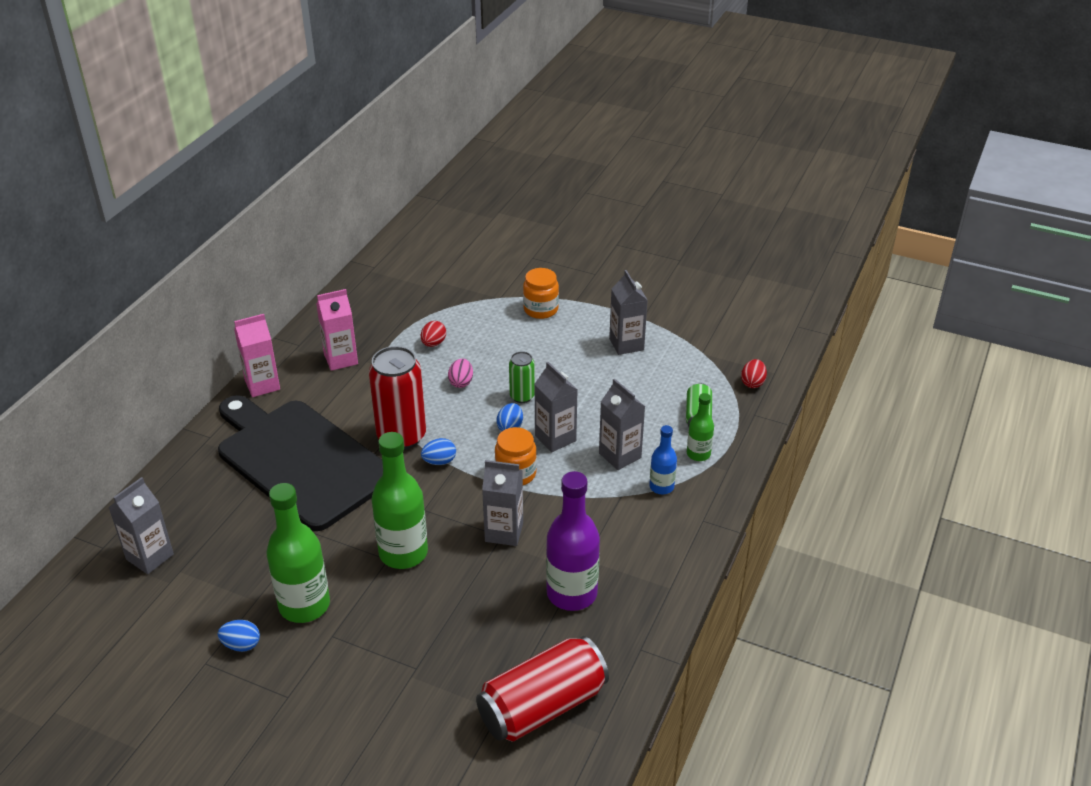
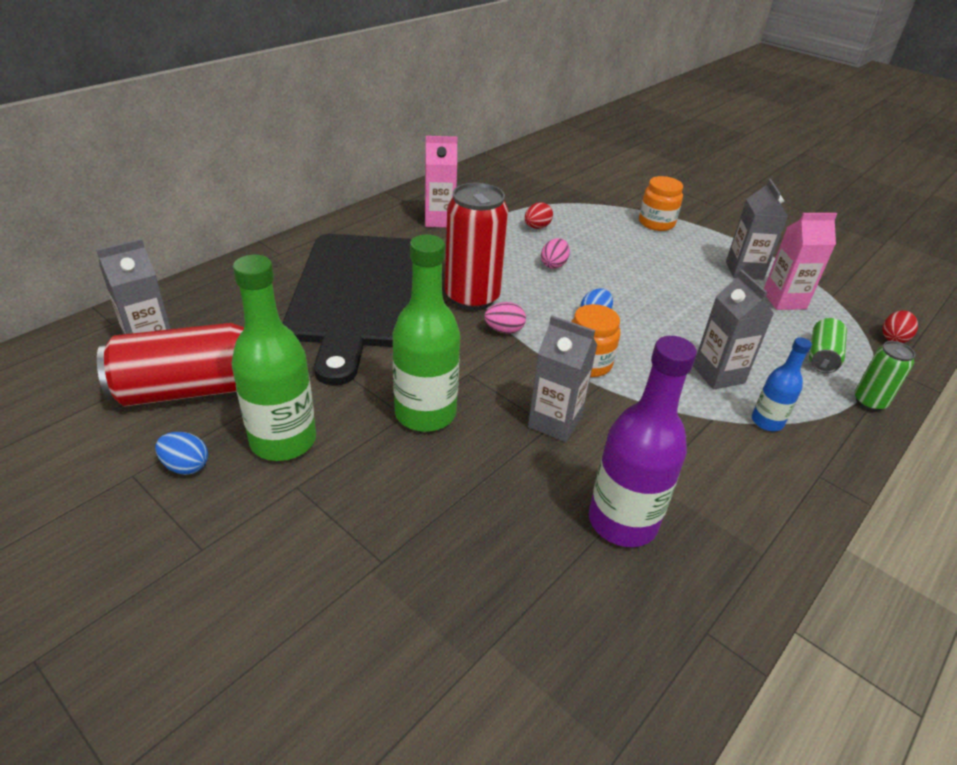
camera: 15 degrees right, 0 degrees up
black cutting board [218,395,383,531] -> black cutting board turned 150 degrees counterclockwise [282,234,412,385]
pink carton [234,314,280,397] -> pink carton moved to [764,213,837,310]
blue egg [421,438,456,465] -> pink egg [484,302,526,334]
red can [476,636,609,742] -> red can moved to [97,323,244,407]
green can [509,351,535,403] -> green can moved to [854,341,915,411]
grey carton [534,362,577,452] -> none
green bottle [687,393,714,461] -> none

